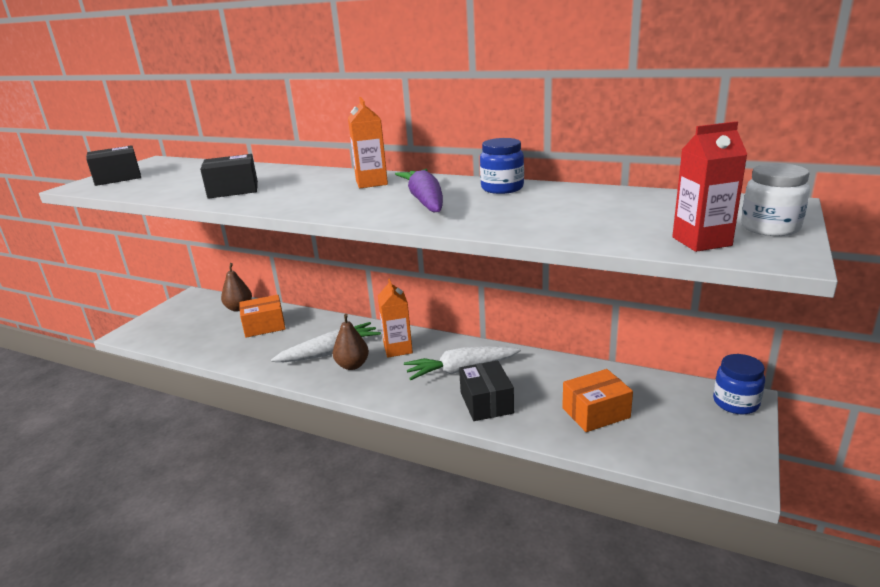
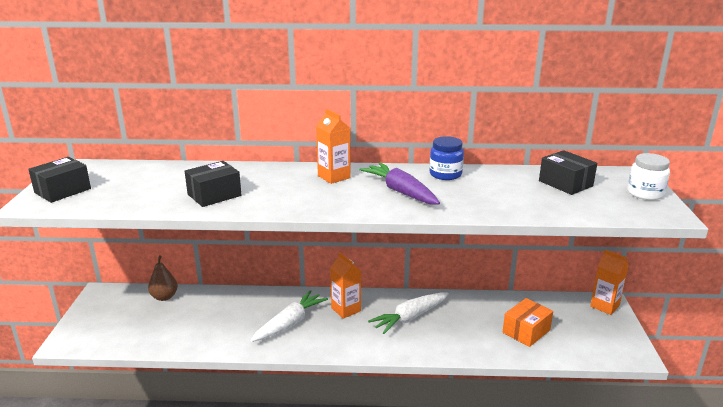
camera: 25 degrees left, 0 degrees up
orange box [239,295,285,338] -> none
brown pear [333,314,369,370] -> none
black box [459,360,514,421] -> black box moved to [539,150,597,195]
red carton [672,121,748,252] -> none
blue jar [713,354,765,414] -> orange carton [590,250,629,315]

